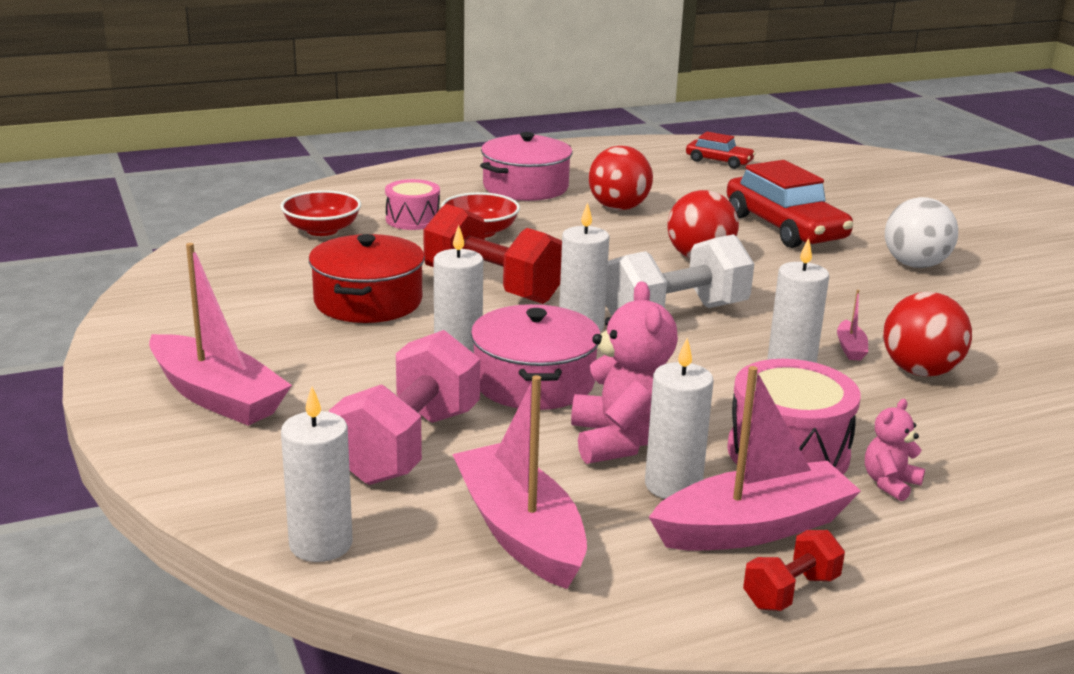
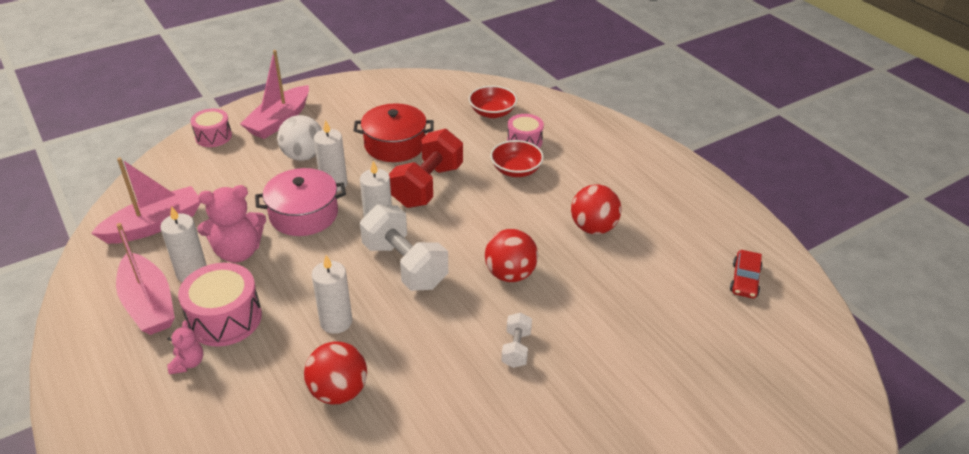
camera: 80 degrees right, 15 degrees up
white candle [281,386,352,562] -> none
pink dumbbell [329,330,480,485] -> none
pink pot [480,132,572,201] -> none
red car [727,160,853,248] -> none
red dumbbell [743,530,845,611] -> none
pink boat [837,290,868,361] -> none
pink teddy bear [865,399,925,501] -> pink teddy bear turned 60 degrees clockwise [168,320,203,375]
white ball [885,197,958,268] -> white ball moved to [277,115,322,161]
none -> pink drum [191,109,232,147]
none -> white dumbbell [501,312,532,368]

